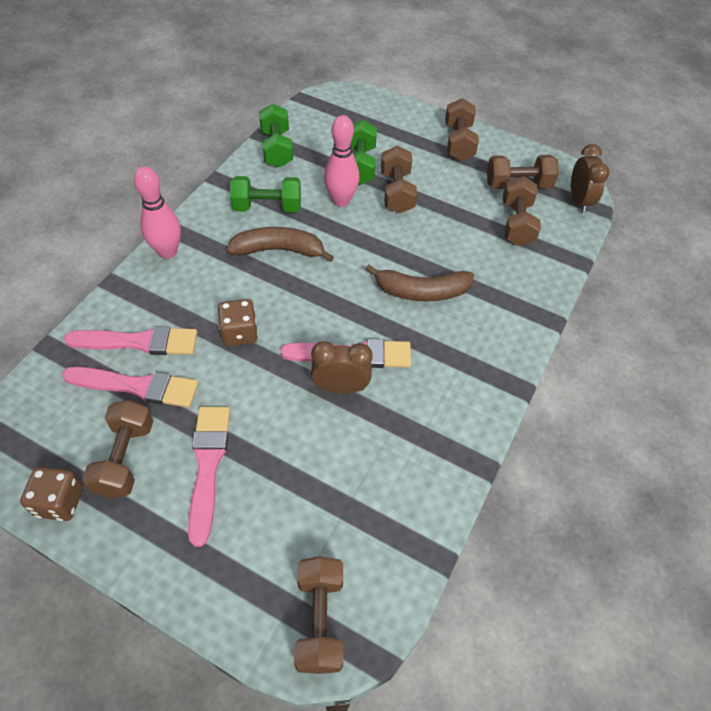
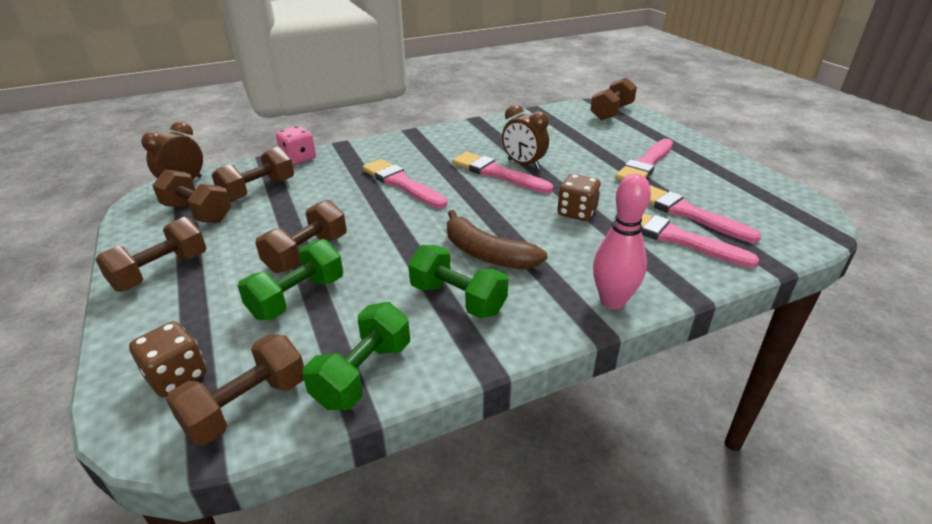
camera: 140 degrees left, 20 degrees down
brown dice [20,467,83,521] -> brown dice moved to [129,321,207,397]
brown dumbbell [82,400,153,498] -> brown dumbbell moved to [166,334,304,445]
pink bowling pin [324,115,360,207] -> none
brown banana [365,265,474,301] -> pink brush [362,159,447,208]
none -> pink dice [276,126,316,165]

